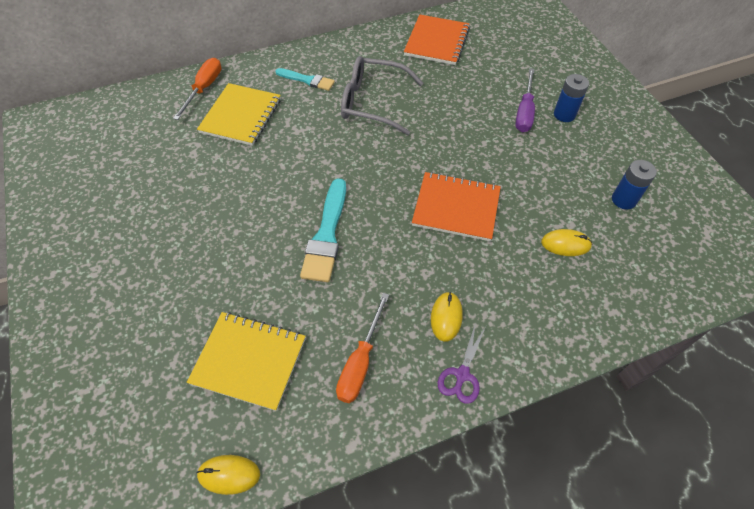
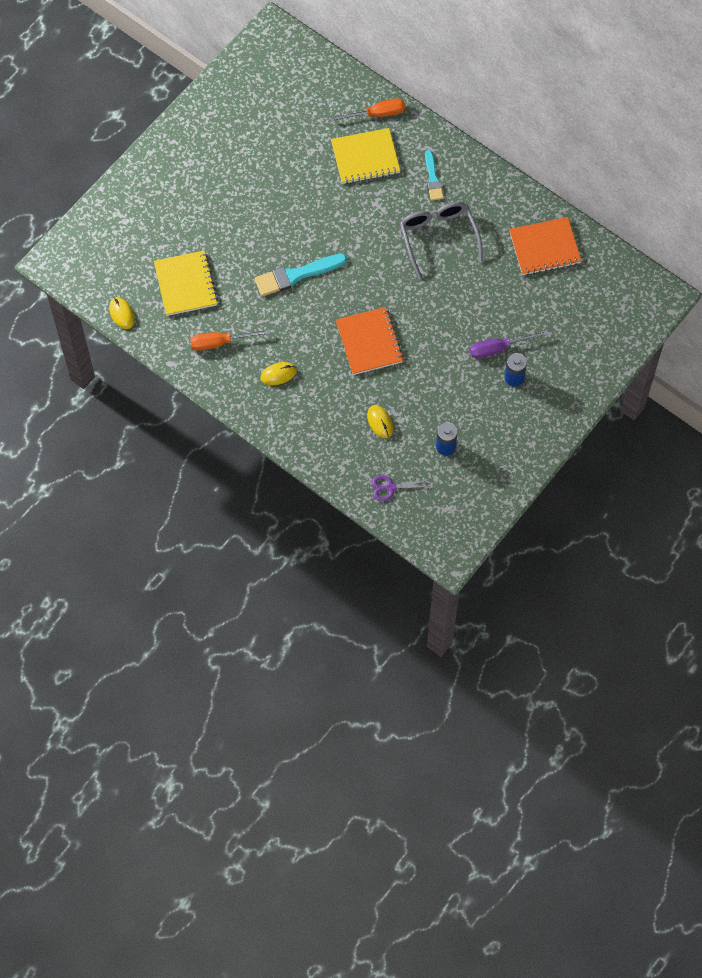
camera: 60 degrees right, 10 degrees up
purple scissors [437,323,485,404] -> purple scissors moved to [372,475,432,501]

